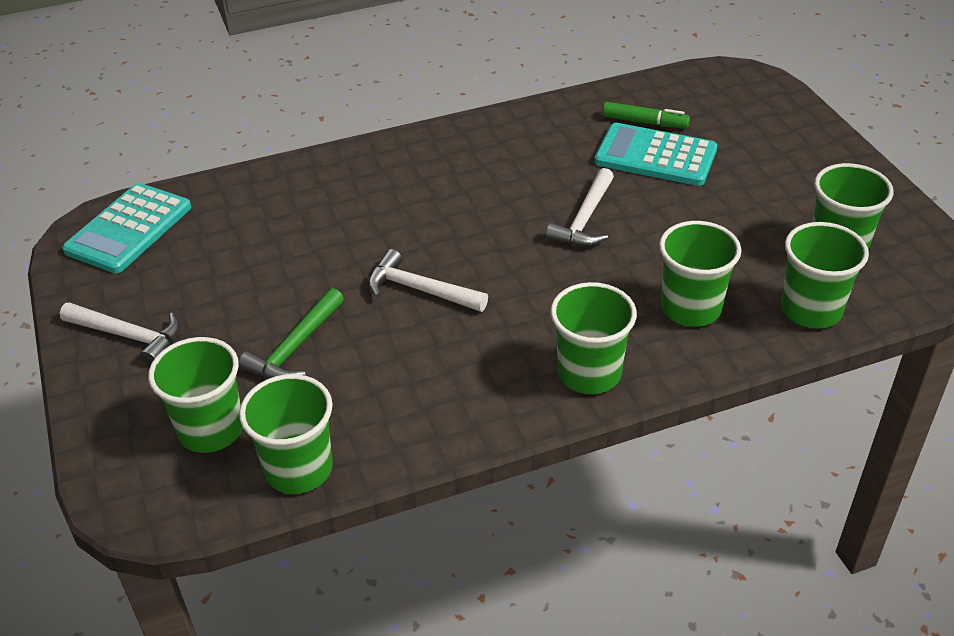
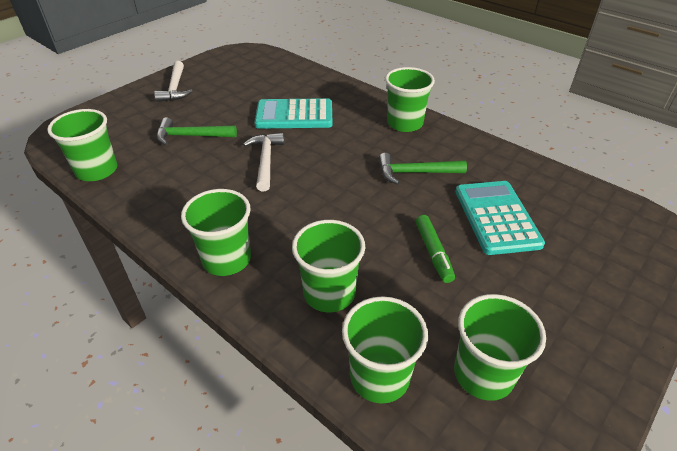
camera: 60 degrees right, 0 degrees up
turquoise calculator [62,183,191,273] -> turquoise calculator moved to [255,98,332,129]
green cup [148,337,243,453] -> green cup moved to [385,67,435,132]
white hammer [546,168,614,247] -> none
green marker [603,102,690,128] -> green marker moved to [415,215,455,283]
none -> green hammer [379,153,467,185]

